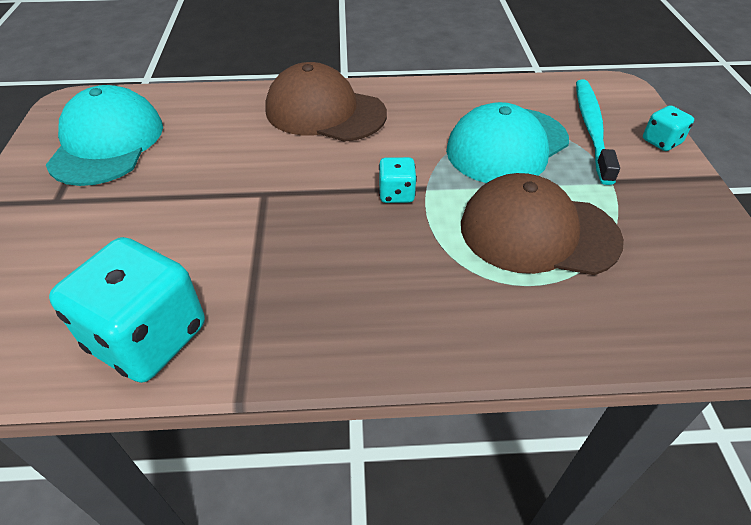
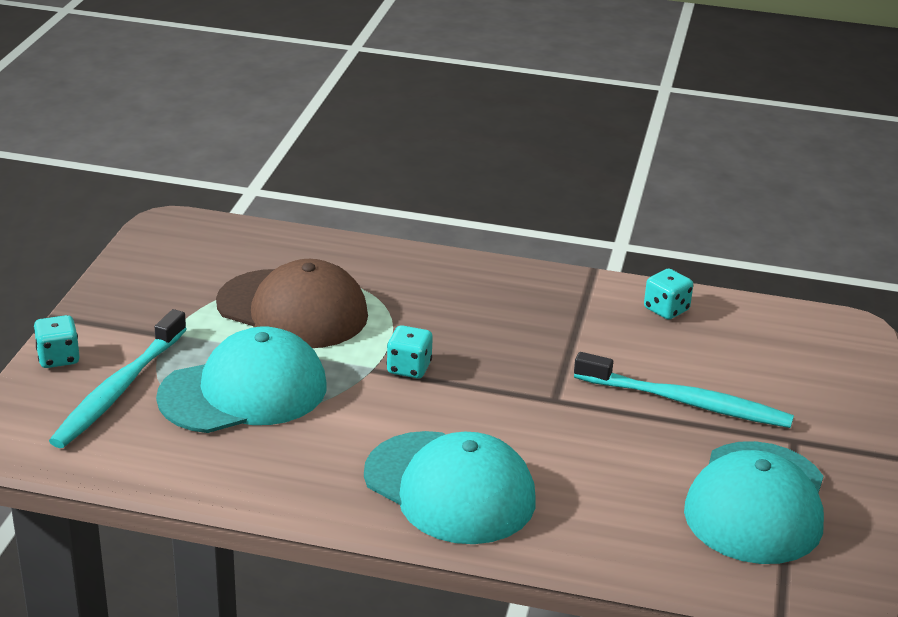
camera: 165 degrees left, 15 degrees down
turquoise dice [49,237,205,383] -> turquoise dice [644,269,693,320], size x0.47
brown cap [265,62,387,142] -> turquoise cap [364,431,536,544]
none -> turquoise toothbrush [574,352,794,428]

